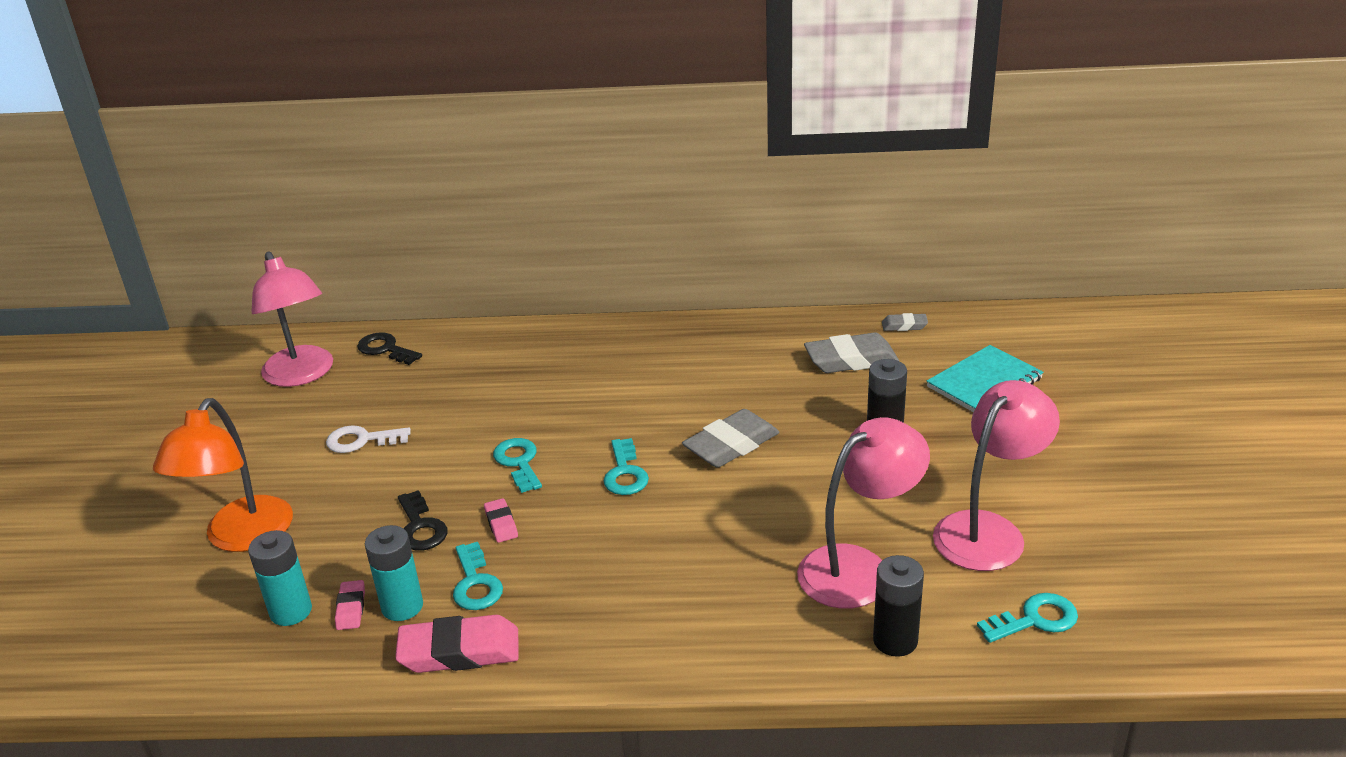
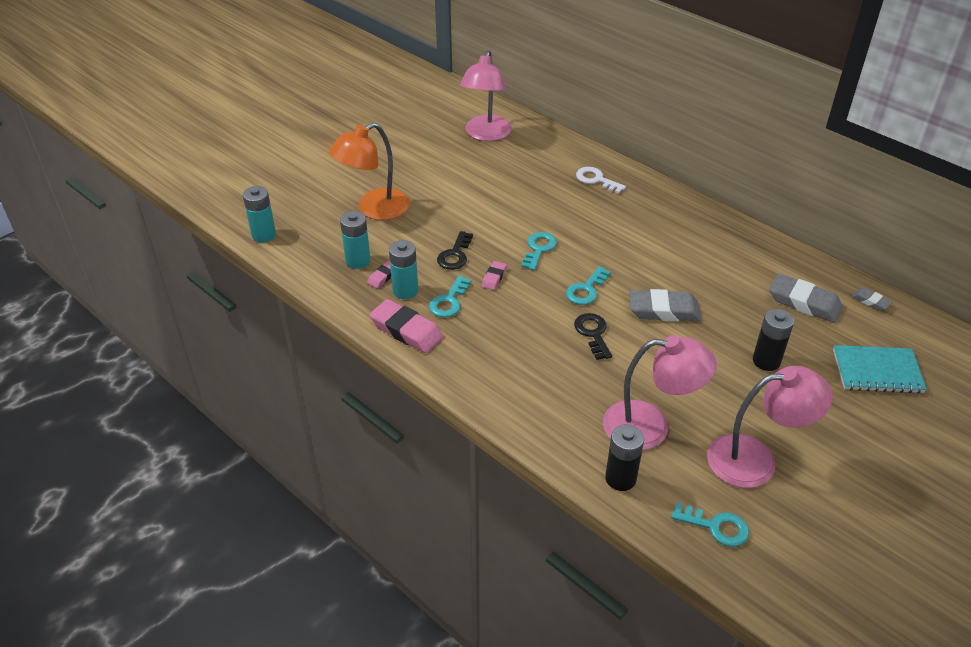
camera: 40 degrees right, 10 degrees up
white key [326,425,411,453] -> white key moved to [576,167,626,194]
black key [357,332,422,365] -> black key moved to [574,313,612,360]
none -> turquoise battery [243,186,276,243]

